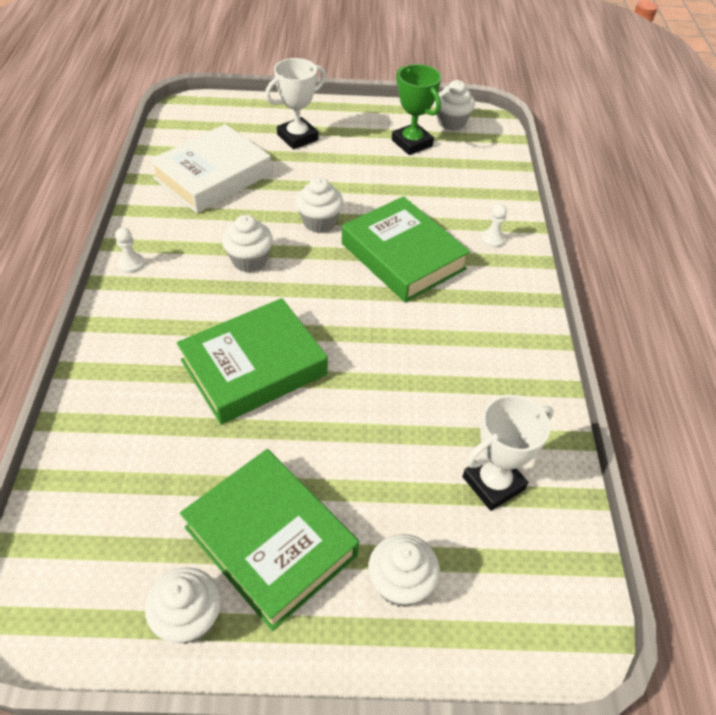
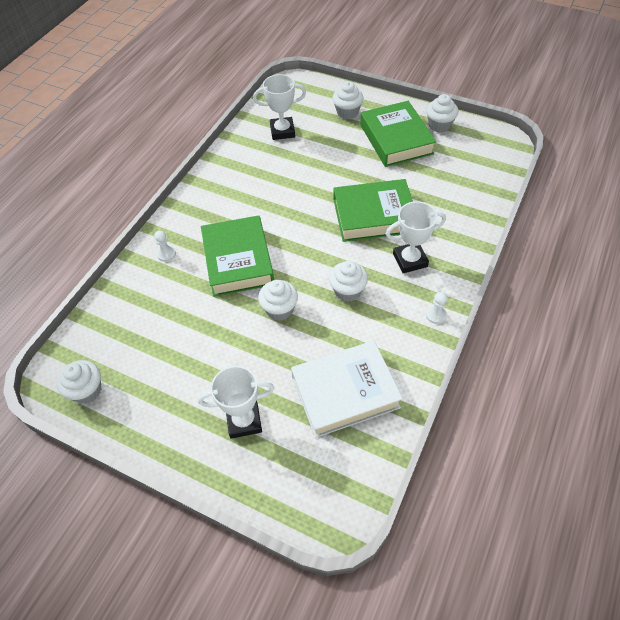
camera: 150 degrees left, 5 degrees up
green trophy [392,64,441,155] -> none
none -> white trophy [386,201,446,273]

